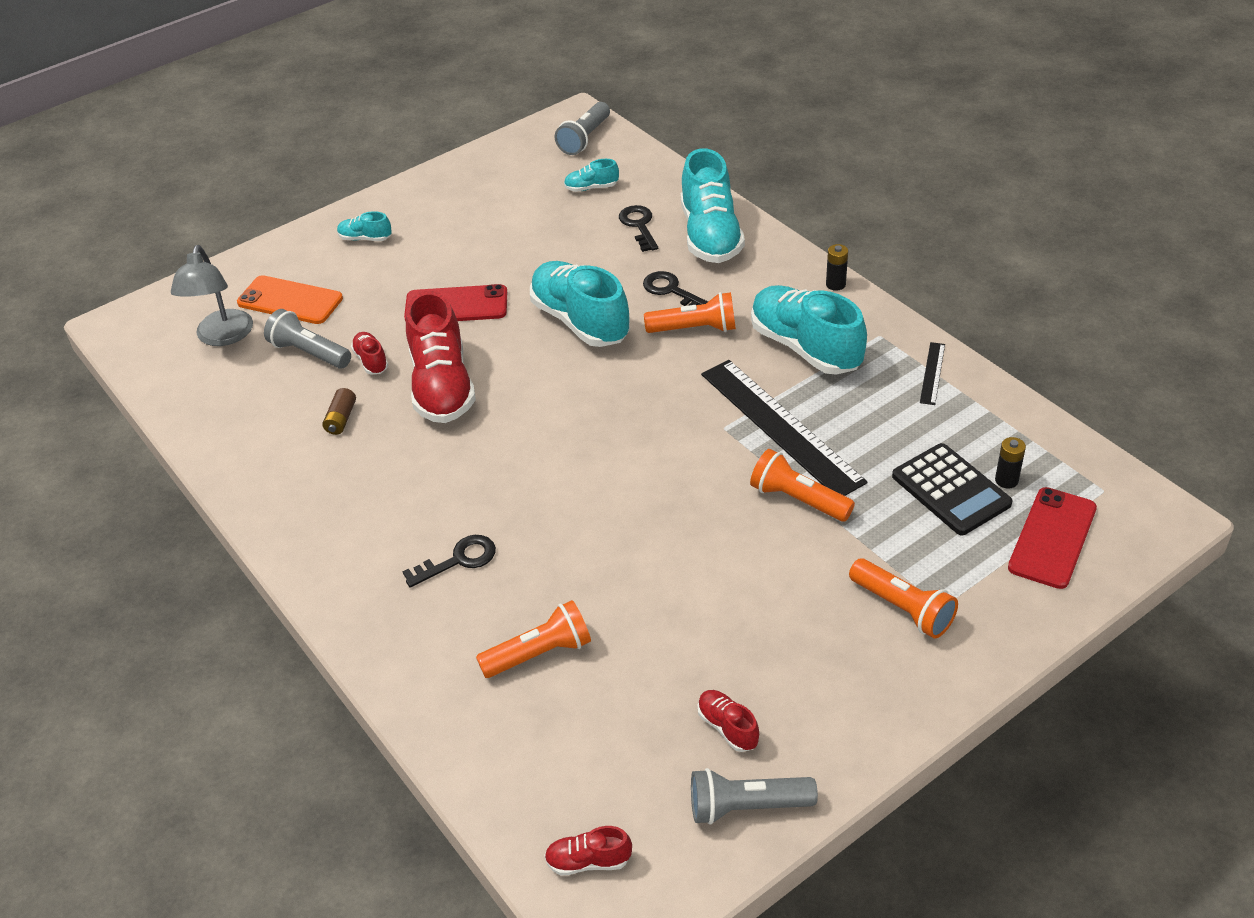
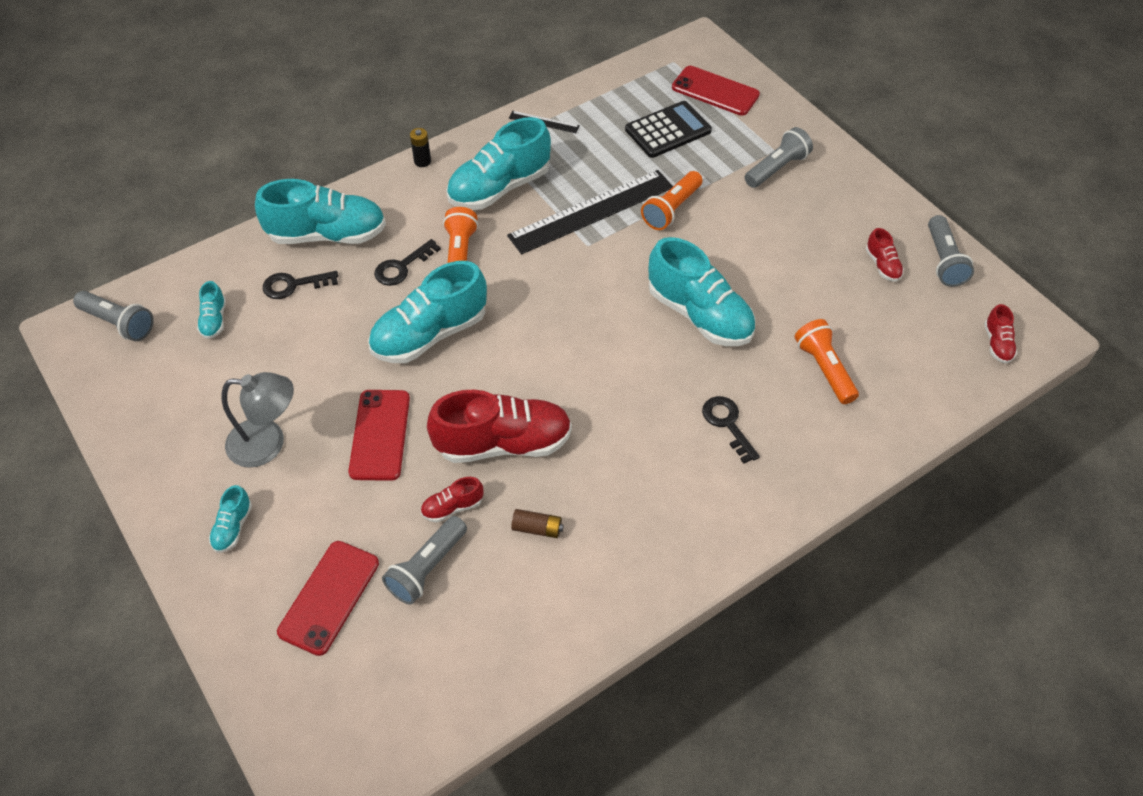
camera: 90 degrees left, 10 degrees up
grey lamp [171,245,253,346] -> grey lamp moved to [222,372,294,468]
orange phone [237,275,343,324] -> red phone [277,541,379,656]
red shoe [698,690,759,752] -> red shoe turned 75 degrees counterclockwise [866,228,904,282]
orange flashlight [849,559,958,639] -> grey flashlight [745,127,813,188]
black battery [995,437,1026,488] -> none
none -> turquoise shoe [649,237,755,346]

